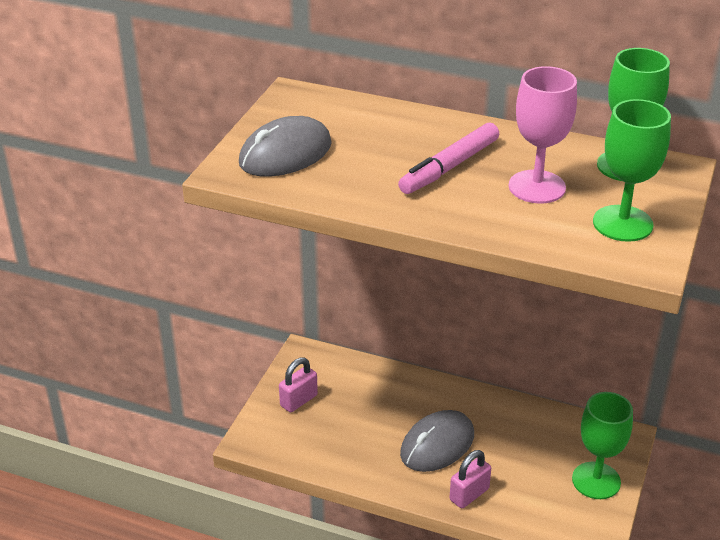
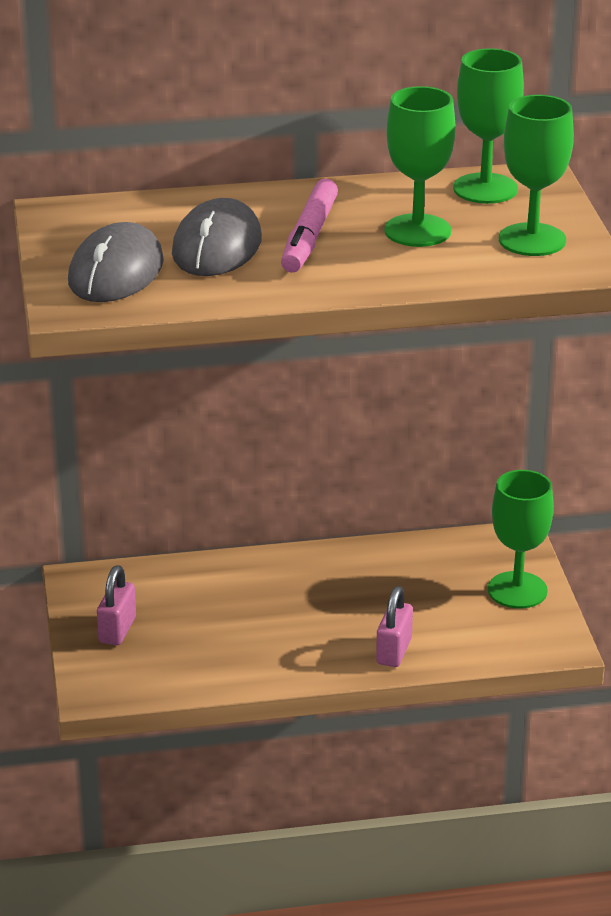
camera: 30 degrees left, 5 degrees down
grey mouse [400,410,474,472] -> grey mouse moved to [172,198,262,276]
pink goblet [509,66,577,204] -> green goblet [384,86,455,247]

